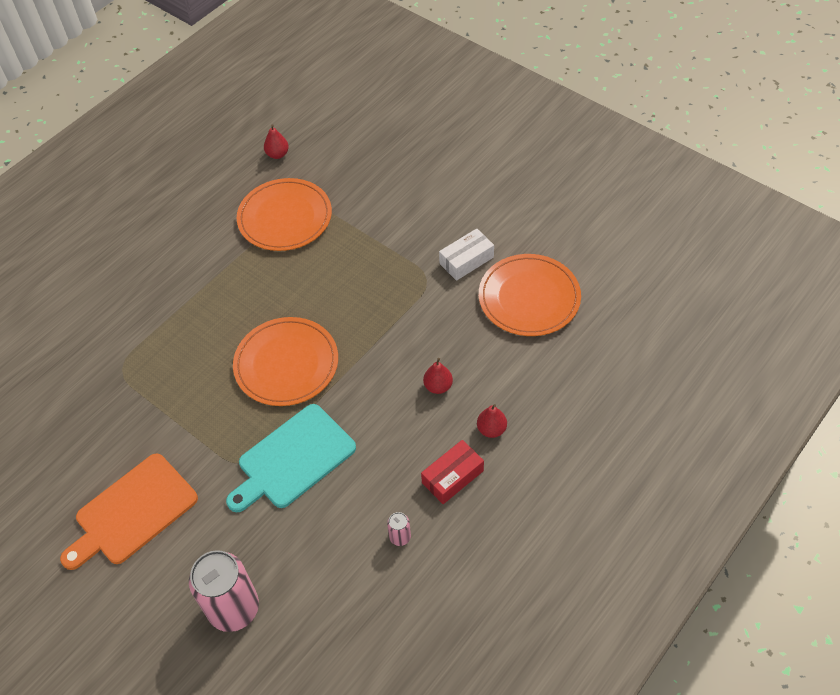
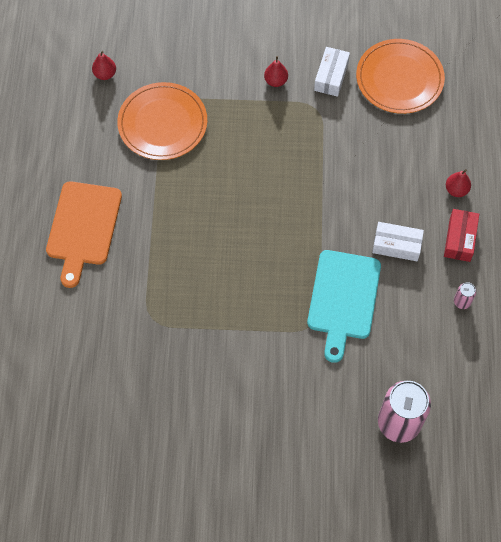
camera: 40 degrees left, 10 degrees up
orange cutting board [60,453,198,570] -> orange cutting board moved to [46,181,122,288]
orange plate [233,317,338,406] -> none
red pear [423,358,453,394] -> red pear moved to [264,56,288,87]
none -> white box [372,222,424,261]

